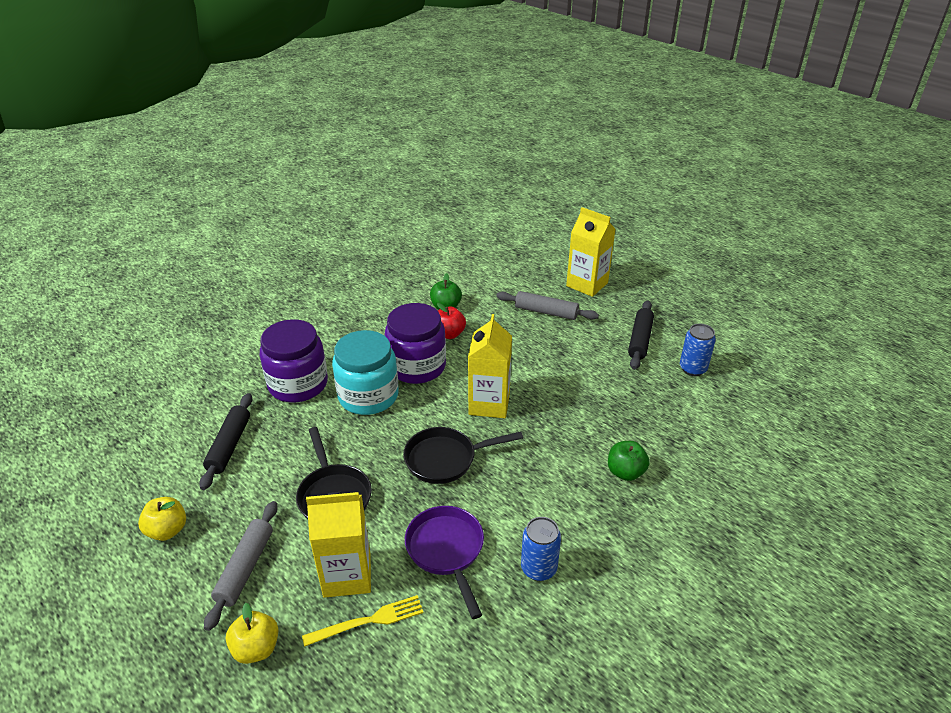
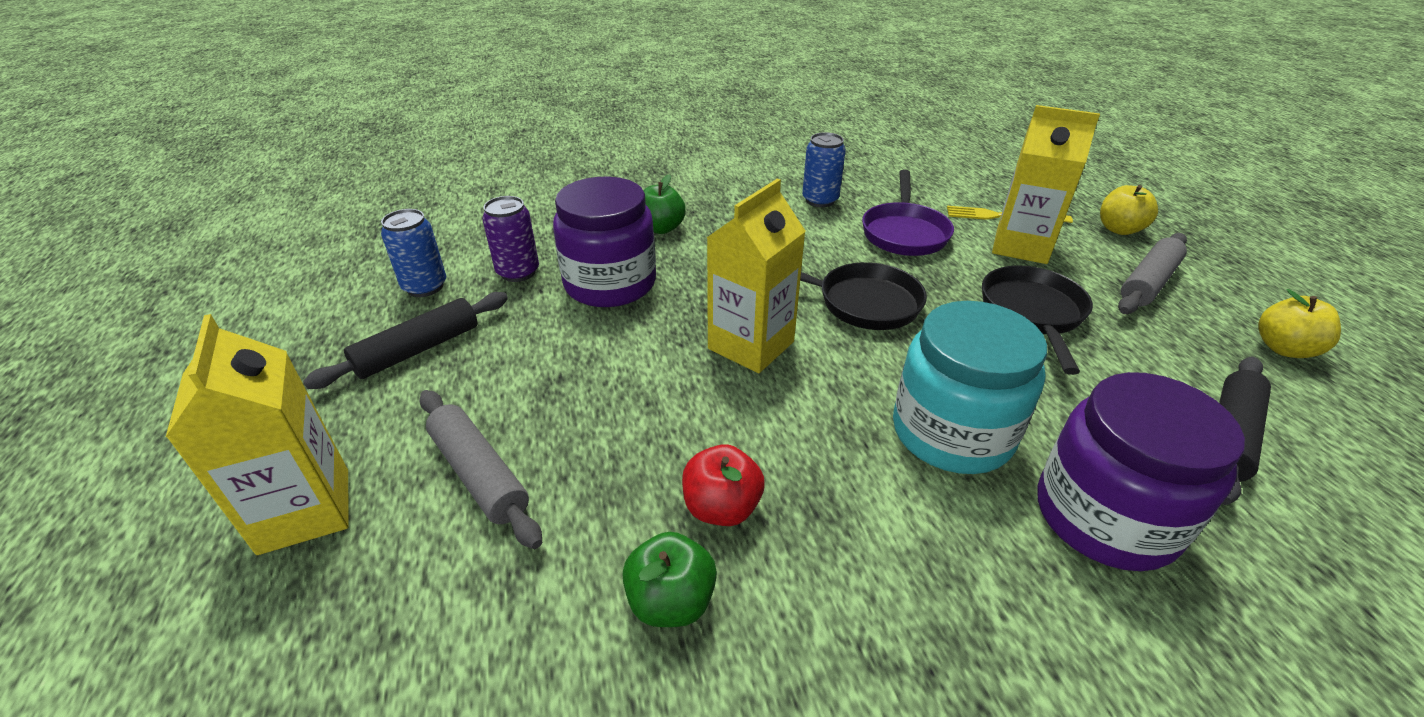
camera: 150 degrees left, 0 degrees up
purple jar [385,303,446,384] -> purple jar moved to [553,177,656,307]
none -> purple can [482,196,539,282]

